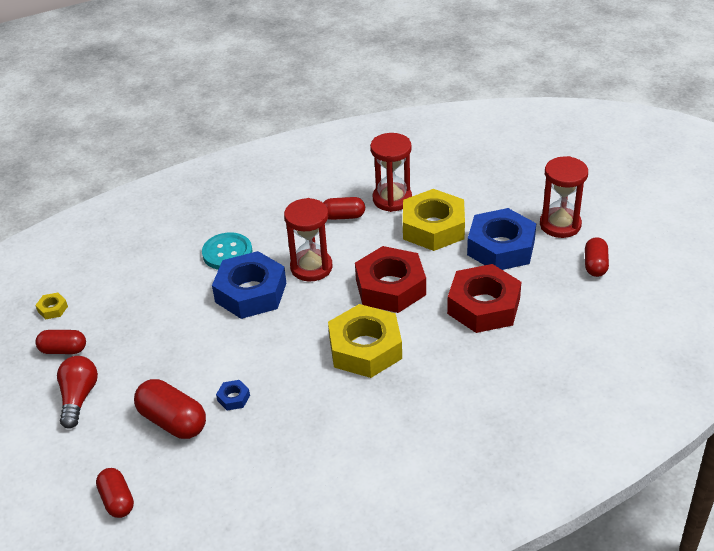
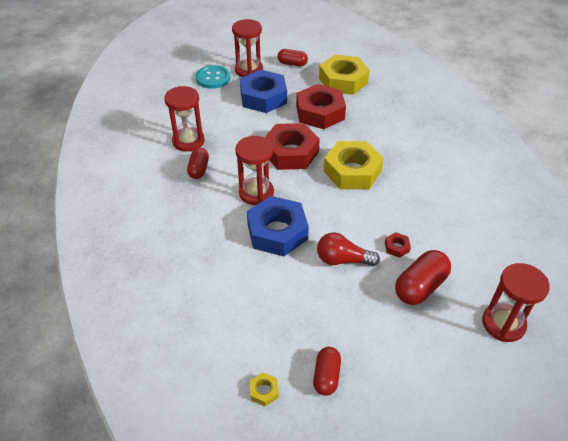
camera: 85 degrees left, 5 degrees up
red light bulb [57,356,98,429] -> red light bulb moved to [317,232,380,266]
red capsule [96,468,134,518] -> red hourglass [482,263,550,342]
turquoise button [202,232,252,270] -> turquoise button moved to [196,65,230,89]
blue nut [216,380,250,410] -> red nut [385,232,411,258]
yellow nut [403,189,465,251] -> yellow nut moved to [319,55,370,95]

